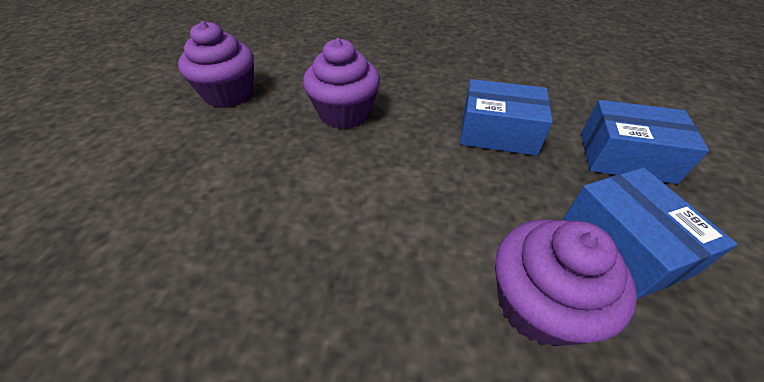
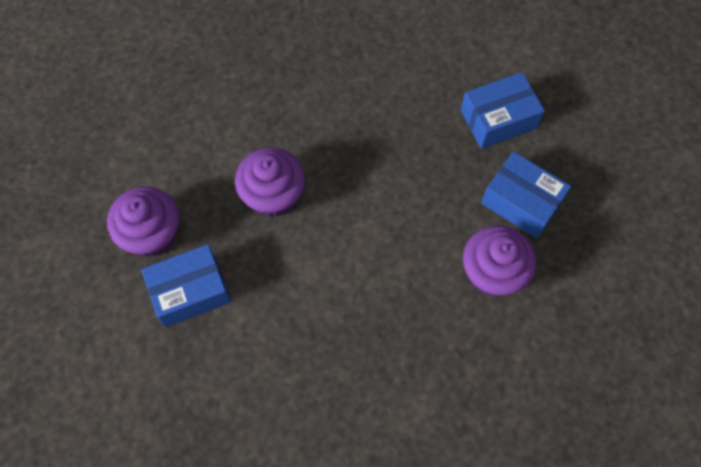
camera: 35 degrees left, 20 degrees up
blue box [460,79,553,156] -> blue box moved to [141,244,231,327]

